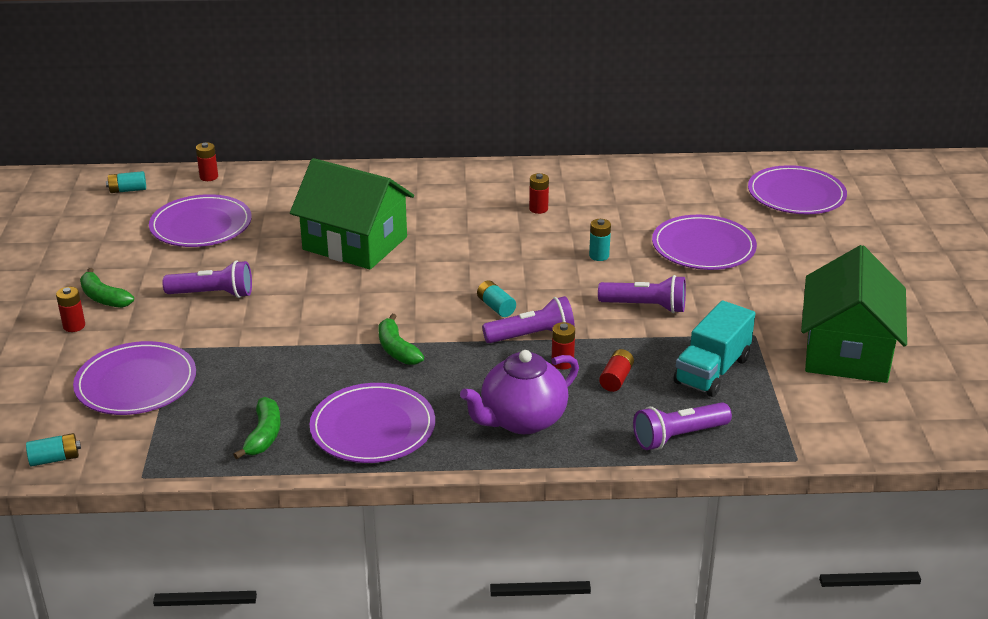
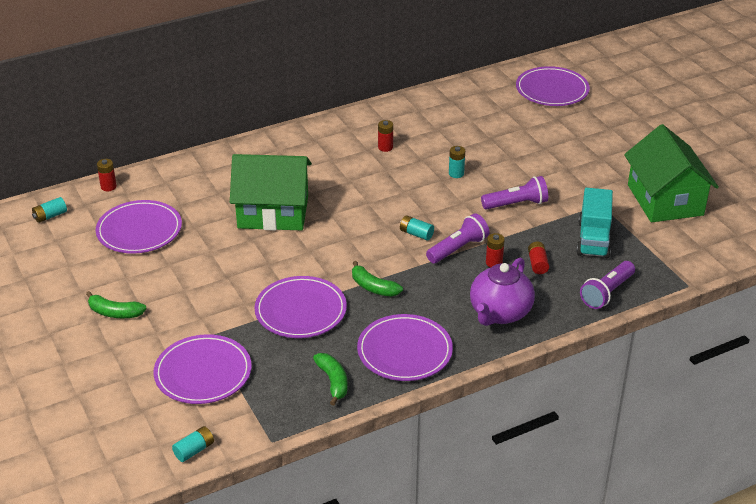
camera: 25 degrees left, 5 degrees up
red battery [56,287,85,332] -> none
purple flashlight [162,260,252,298] -> none
purple plate [652,215,757,270] -> purple plate moved to [255,276,347,338]

